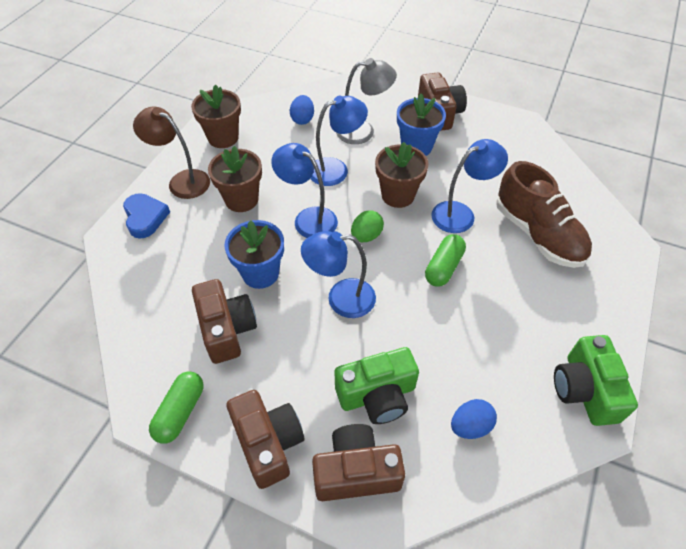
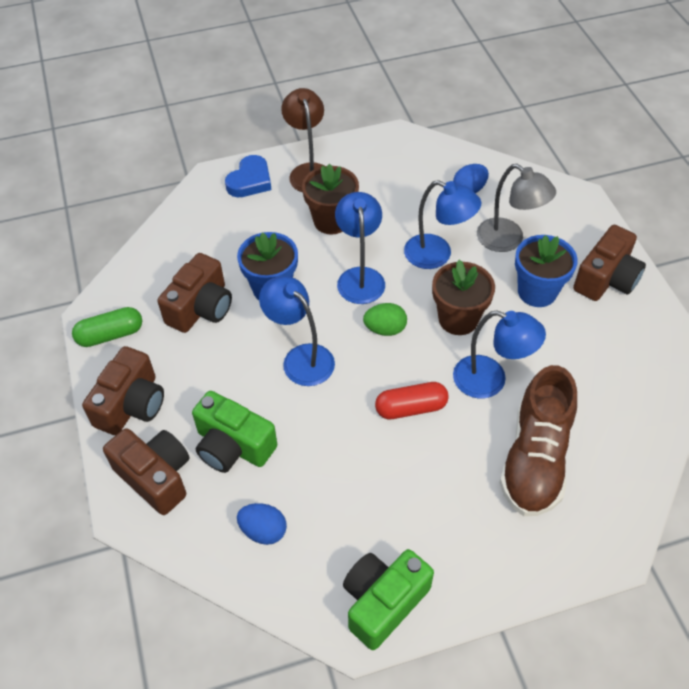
camera: 50 degrees right, 0 degrees up
brown flower pot [191,85,241,148] -> none
green capsule [425,234,466,287] -> red capsule [375,382,449,419]

